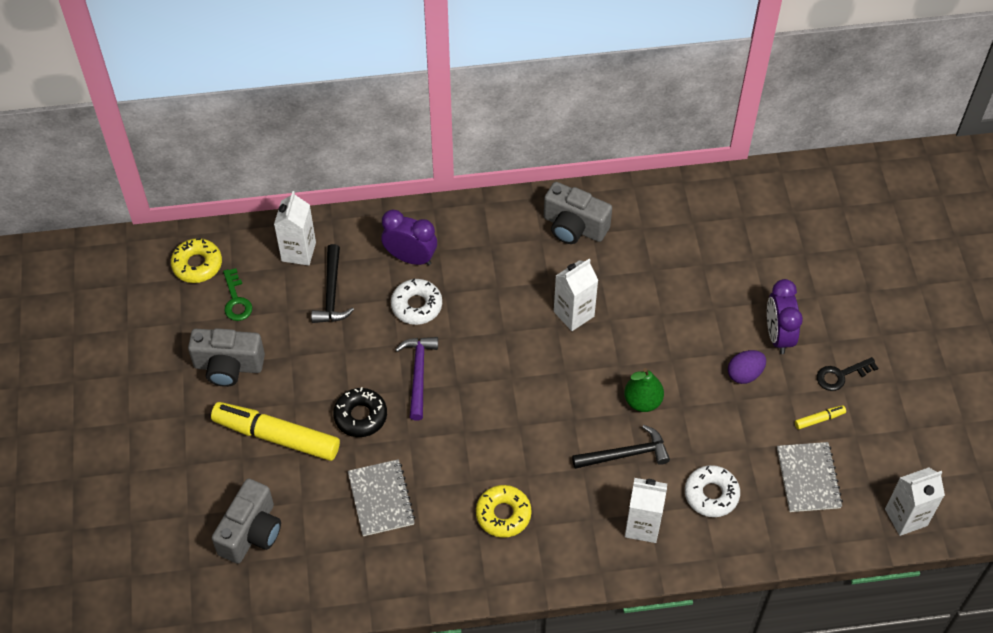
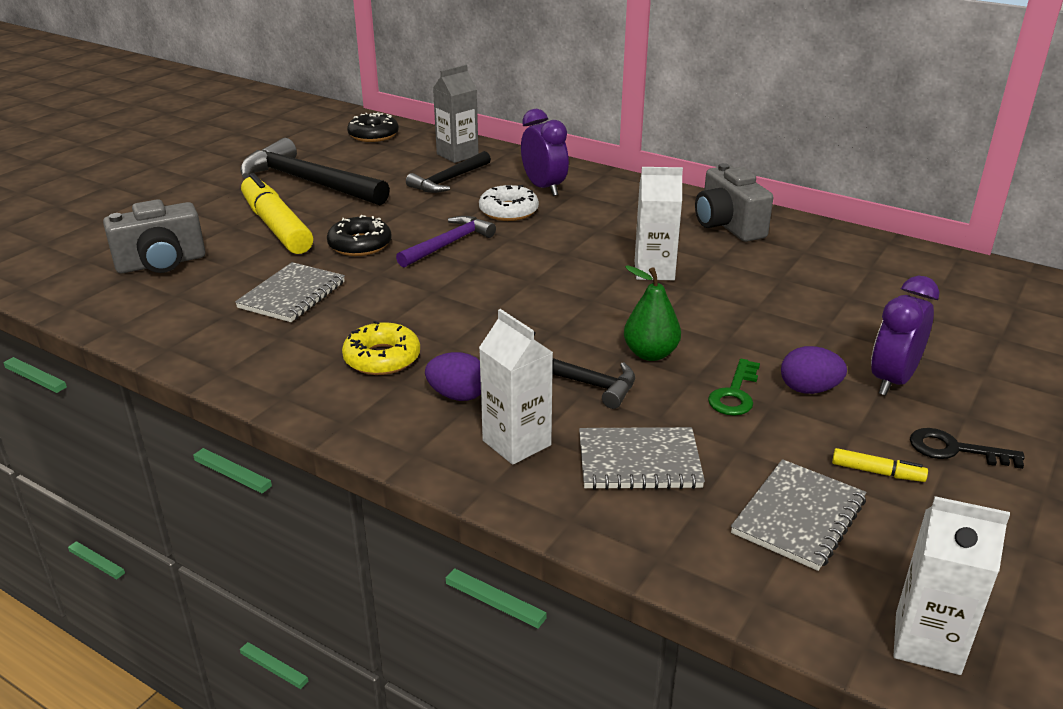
camera: 40 degrees right, 25 degrees down
yellow donut [171,238,222,283] -> black donut [347,112,399,142]
grey camera [188,328,265,387] -> black hammer [240,138,390,205]
green key [223,268,252,321] -> green key moved to [708,359,760,416]
white carton [274,191,316,266] -> grey carton [433,65,479,163]
white donut [685,465,740,517] -> grey notebook [579,427,705,490]
none -> purple egg [425,352,481,401]

